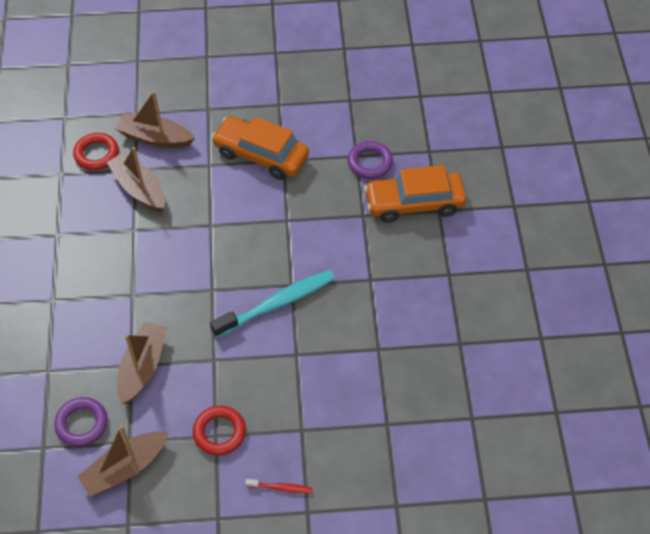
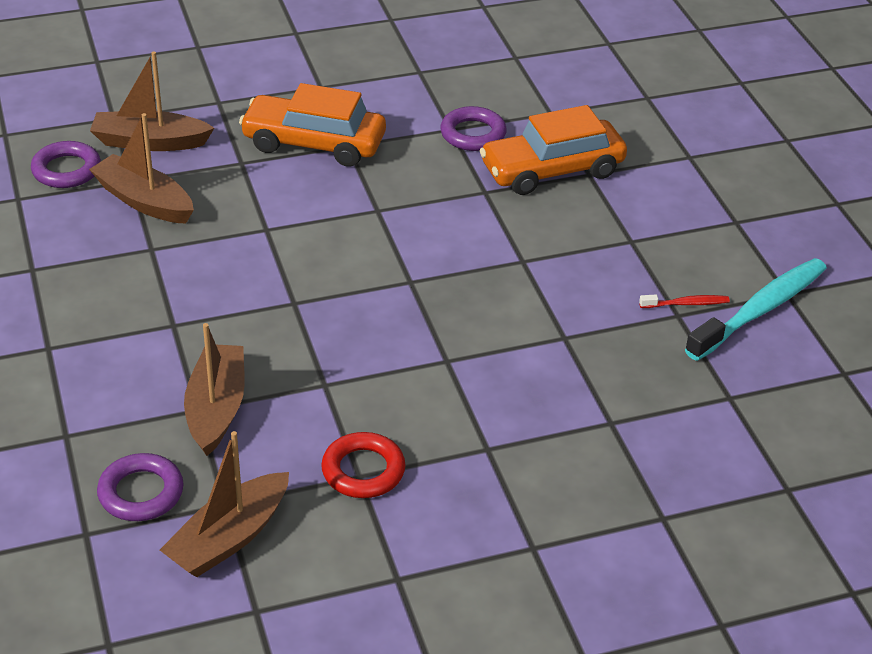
camera: 15 degrees left, 15 degrees down
red ring [73,133,119,170] -> purple ring [31,141,101,188]
turquoise toothbrush [210,270,335,338] -> turquoise toothbrush moved to [685,258,827,361]
red toothbrush [245,479,312,493] -> red toothbrush moved to [639,295,730,308]

